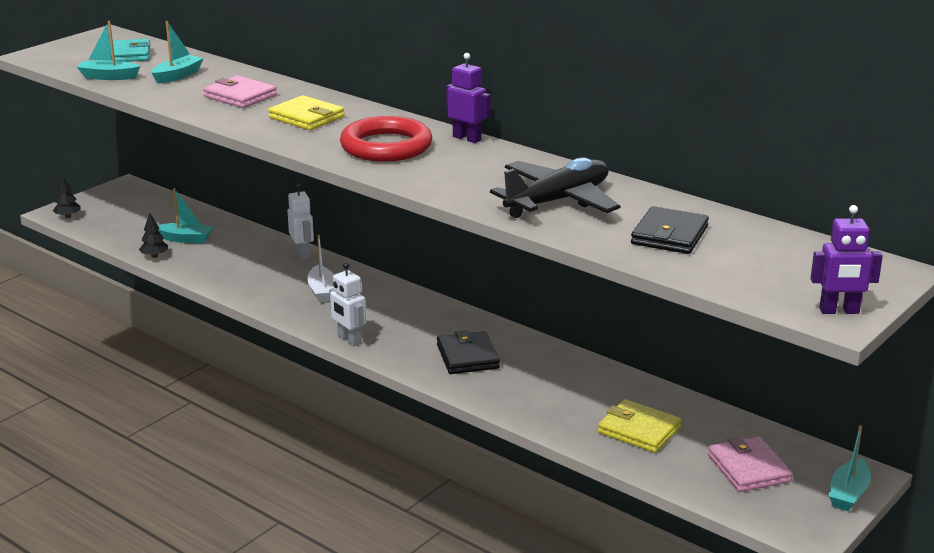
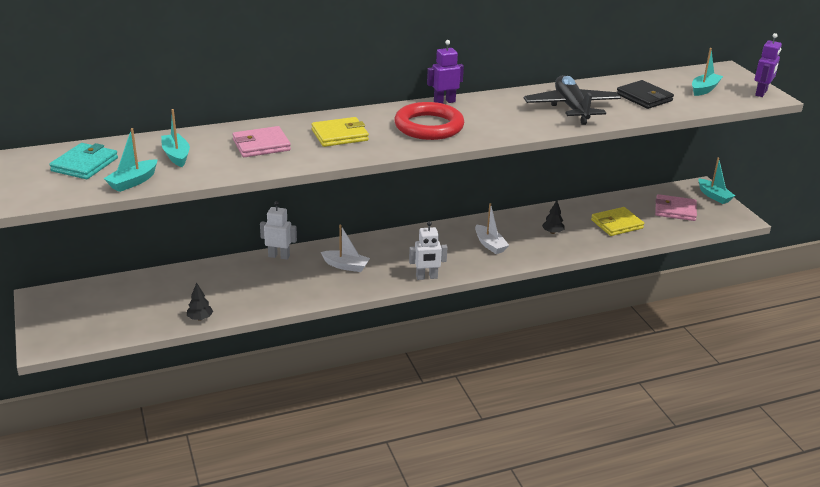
camera: 60 degrees left, 5 degrees up
black tree [53,175,81,218] -> black tree moved to [542,200,564,234]
turquoise boat [158,188,213,243] -> turquoise boat moved to [692,48,723,96]
black wallet [437,330,500,374] -> white boat [475,203,509,254]

